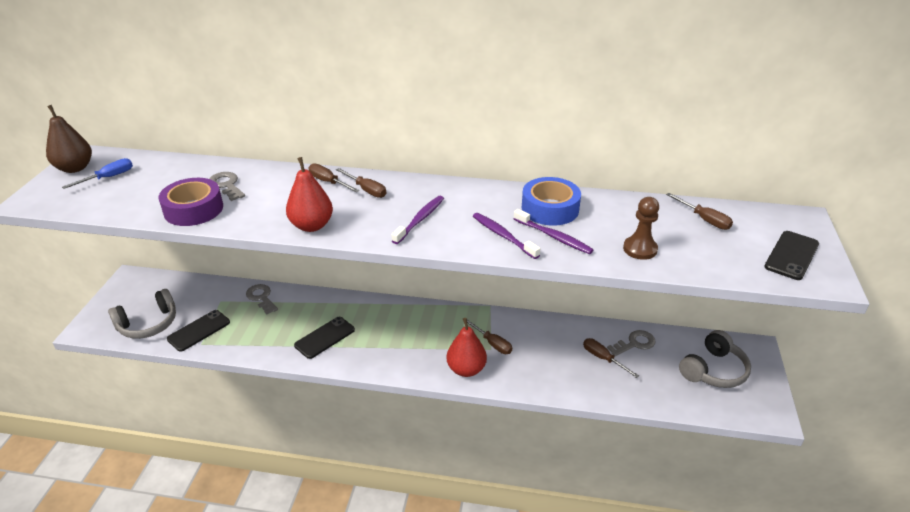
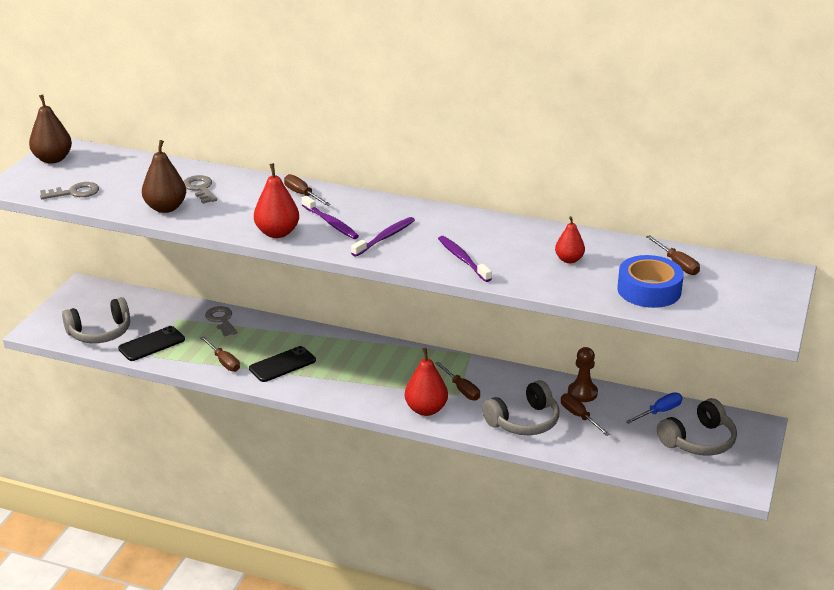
camera: 10 degrees right, 5 degrees down
blue screwdriver [62,158,133,189] -> blue screwdriver moved to [625,392,682,424]
purple tape [158,178,223,226] -> brown pear [142,140,186,213]
brown screwdriver [336,168,386,198] -> brown screwdriver moved to [200,336,240,372]
purple toothbrush [514,209,594,254] -> purple toothbrush moved to [302,196,359,239]
blue tape [522,177,581,226] -> blue tape moved to [617,255,684,308]
grey key [607,330,656,356] -> grey key moved to [40,182,99,199]
brown pawn [623,197,659,260] -> brown pawn moved to [568,347,598,402]
black phone [764,231,819,280] -> none
none -> grey headphones [482,380,559,435]
none -> red pear [555,216,585,263]

